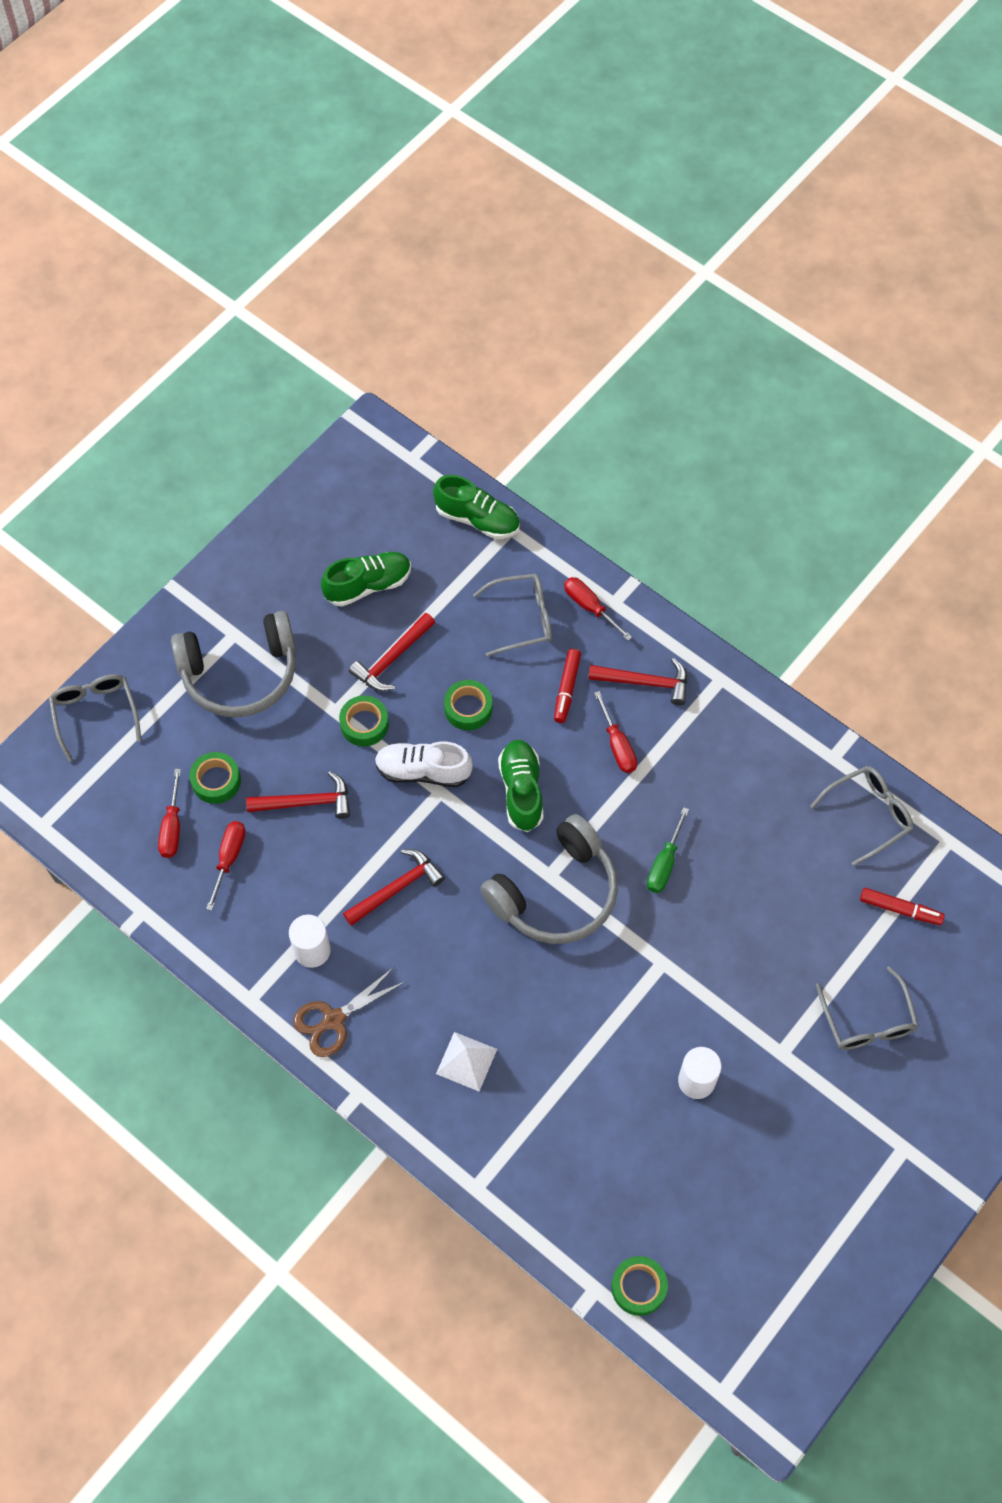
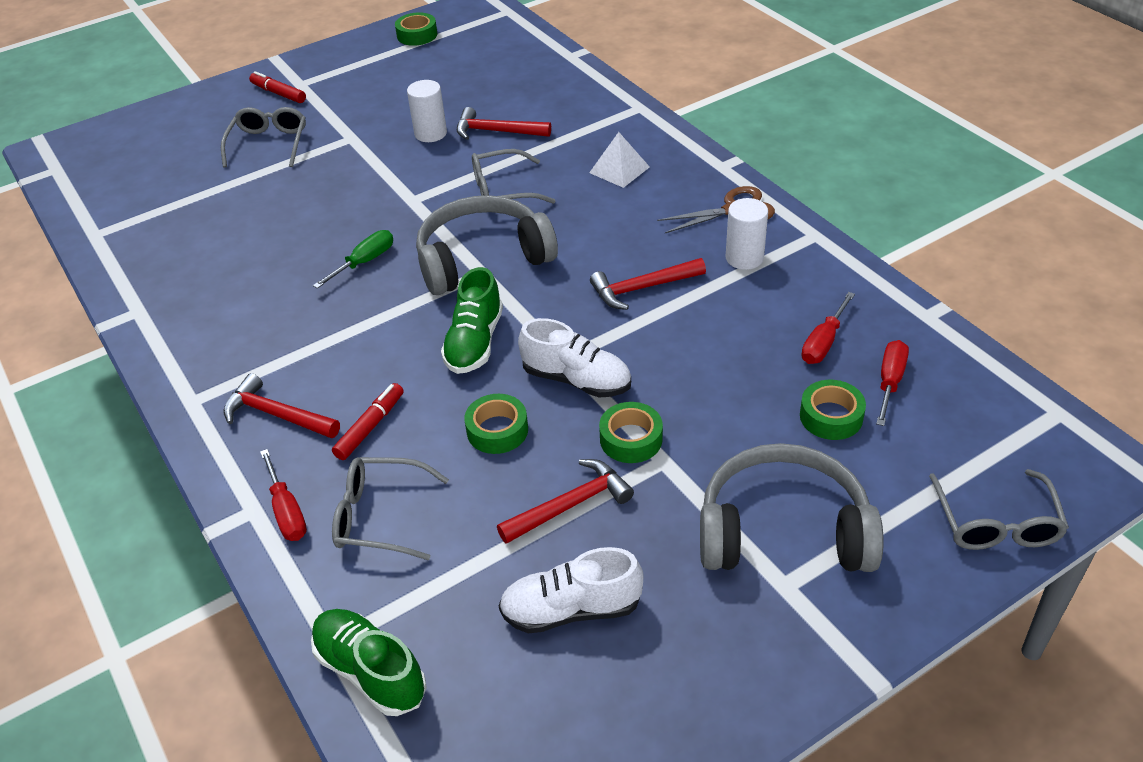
camera: 160 degrees left, 20 degrees down
red hammer [246,771,350,819] -> red hammer moved to [457,107,551,140]
green shoe [321,552,411,607] -> white shoe [498,547,643,634]
red screwdriver [594,691,637,773] -> none
green tape [611,1256,668,1316] -> green tape moved to [395,12,437,46]
grey glasses [810,766,913,866] -> grey glasses moved to [472,149,556,204]
red marker [860,888,945,925] -> red marker moved to [249,71,306,103]

